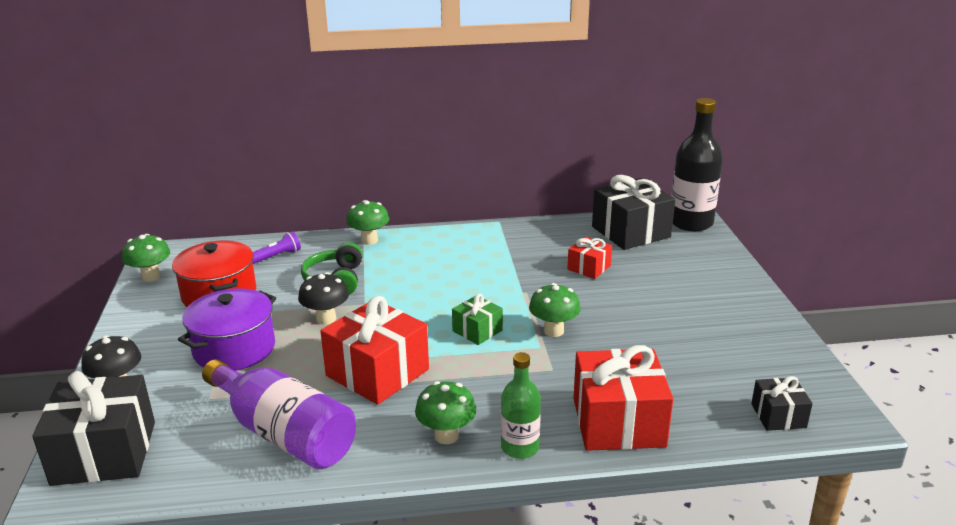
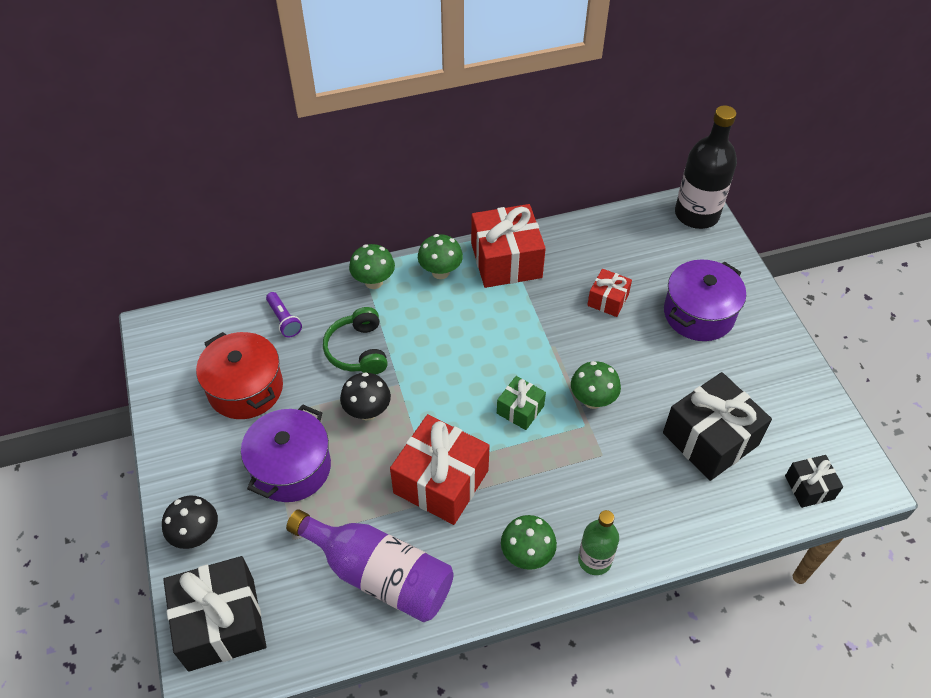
camera: 10 degrees left, 25 degrees up
green mushroom [122,234,170,282] -> green mushroom moved to [418,234,463,279]
purple flashlight [253,231,301,264] -> purple flashlight turned 105 degrees clockwise [266,292,302,337]
red gift [573,345,673,451] -> red gift moved to [471,204,546,288]
black gift [592,175,675,250] -> black gift moved to [663,372,772,481]
none -> purple pot [664,260,746,341]

